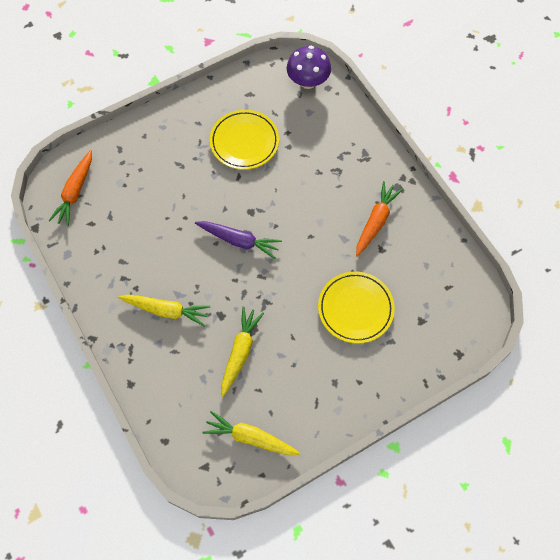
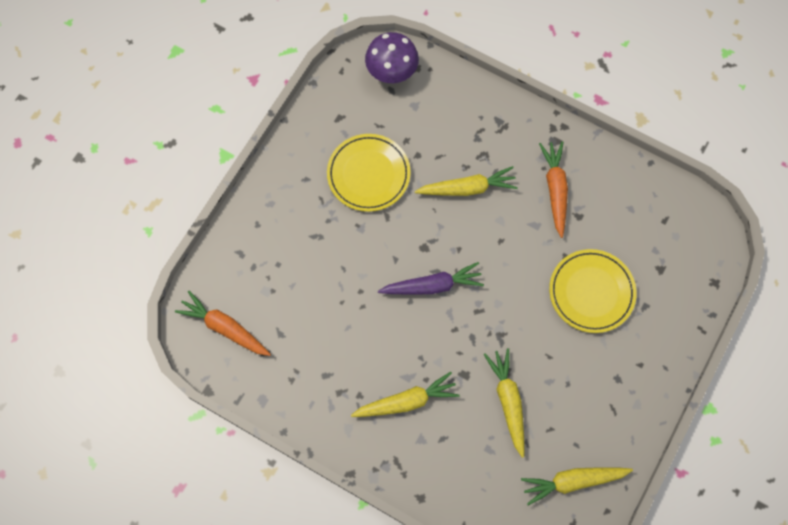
camera: 30 degrees left, 5 degrees up
orange carrot [49,150,92,226] -> orange carrot turned 135 degrees clockwise [175,291,271,356]
none -> yellow carrot [415,166,518,196]

